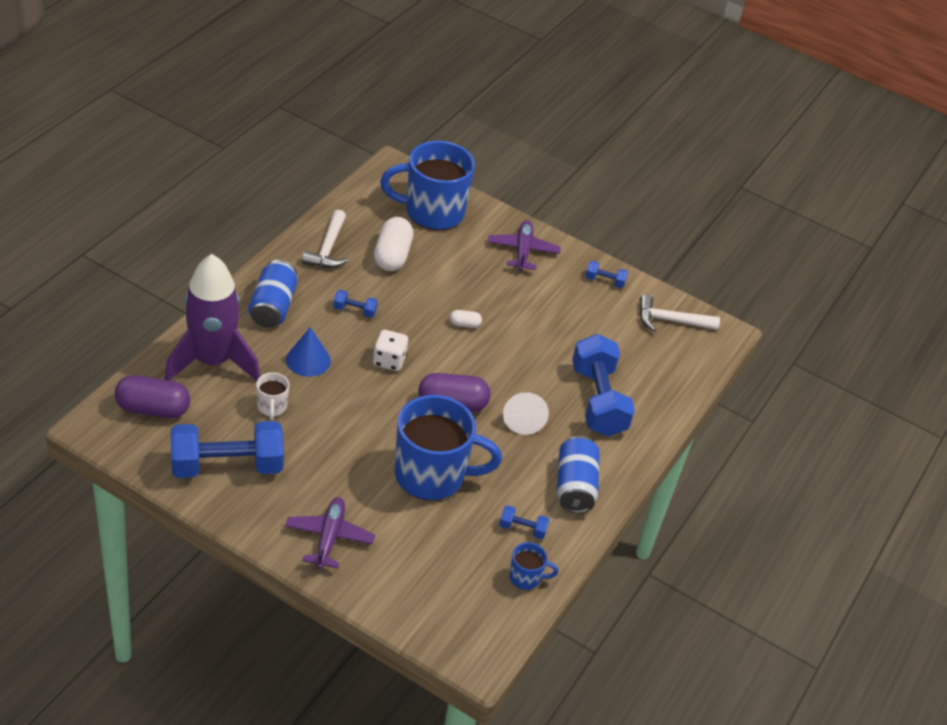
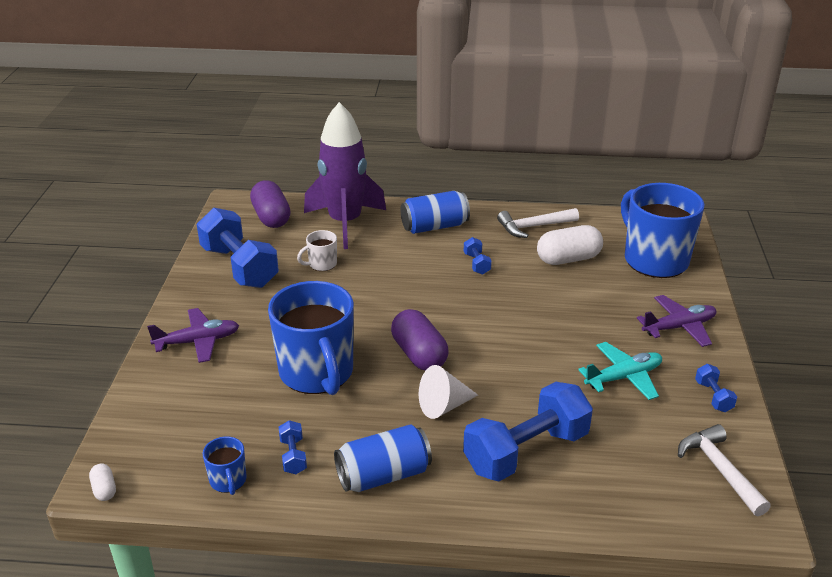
camera: 70 degrees right, 10 degrees down
blue cone [286,327,331,377] -> none
white dice [373,330,408,371] -> none
white capsule [450,310,482,328] -> white capsule moved to [89,464,116,501]
none -> turquoise plane [578,342,662,400]

